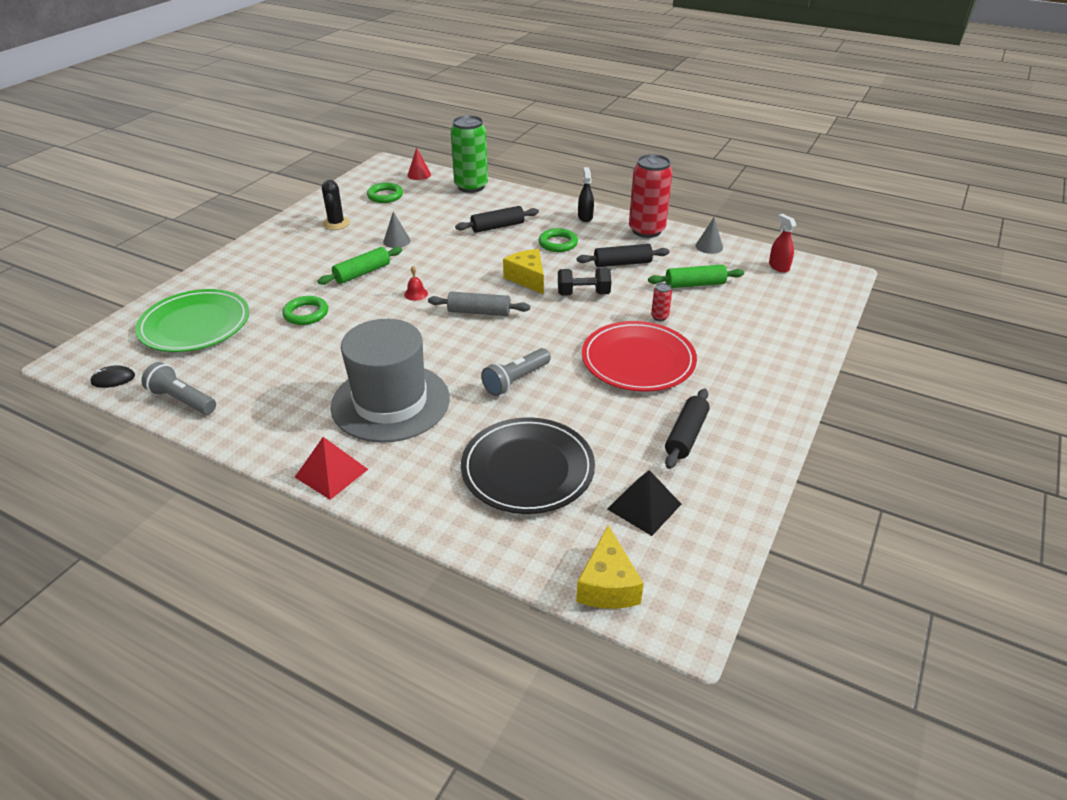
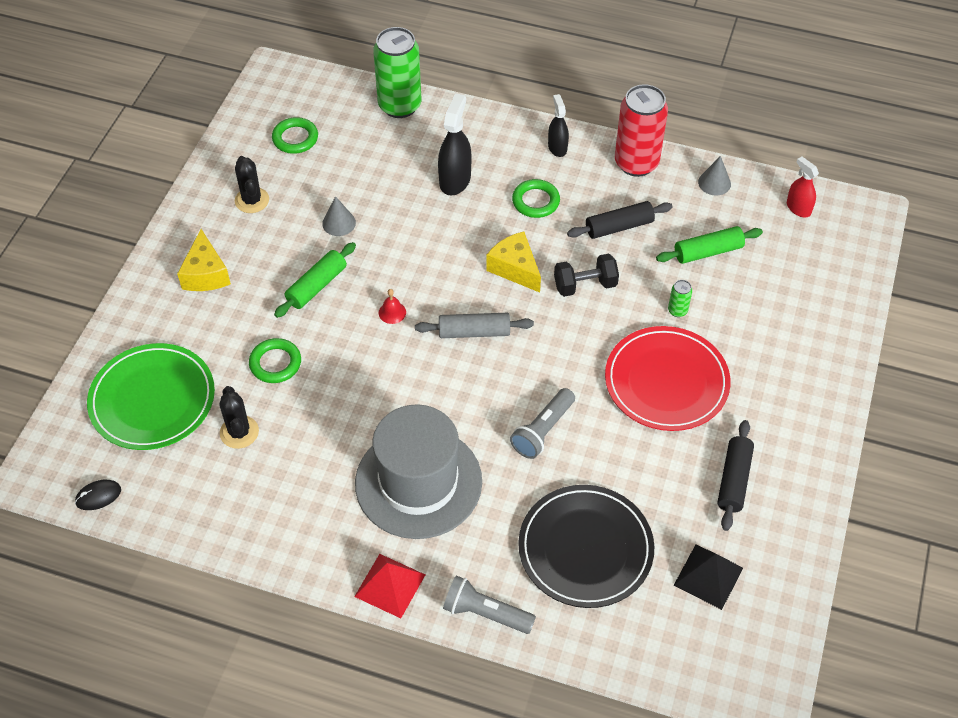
camera: 10 degrees left, 15 degrees up
grey flashlight [141,362,216,415] -> grey flashlight moved to [443,576,536,634]
red cone [407,147,431,180] -> none
black rolling pin [455,206,539,233] -> black spray bottle [438,93,472,195]
yellow cheese [576,525,644,609] -> yellow cheese moved to [177,229,231,291]
red can [651,283,672,321] -> green can [668,280,692,317]
none -> black cactus [219,386,259,449]

